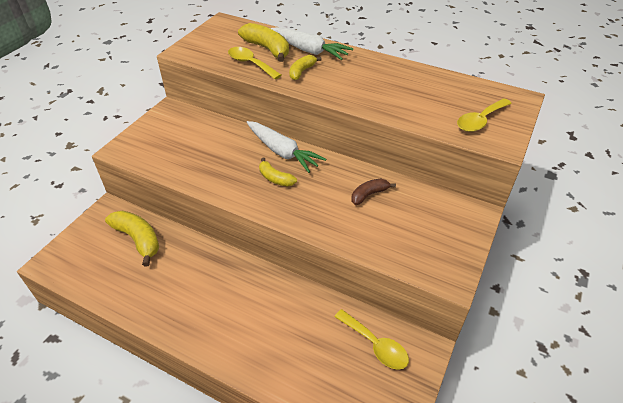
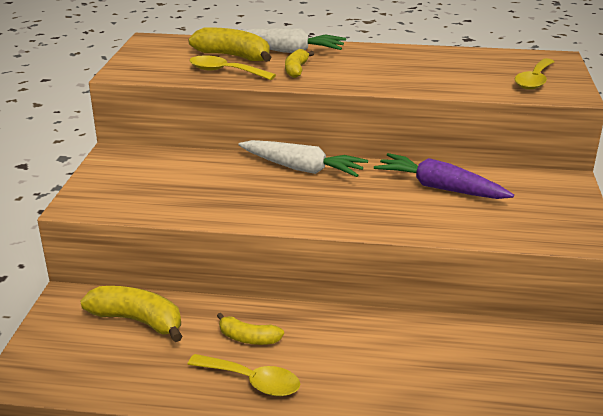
camera: 20 degrees left, 15 degrees down
yellow banana [259,157,297,186] -> yellow banana moved to [217,313,284,345]
yellow spoon [334,309,409,370] -> yellow spoon moved to [187,354,300,396]
brown banana [351,179,396,205] -> purple carrot [374,153,514,199]

